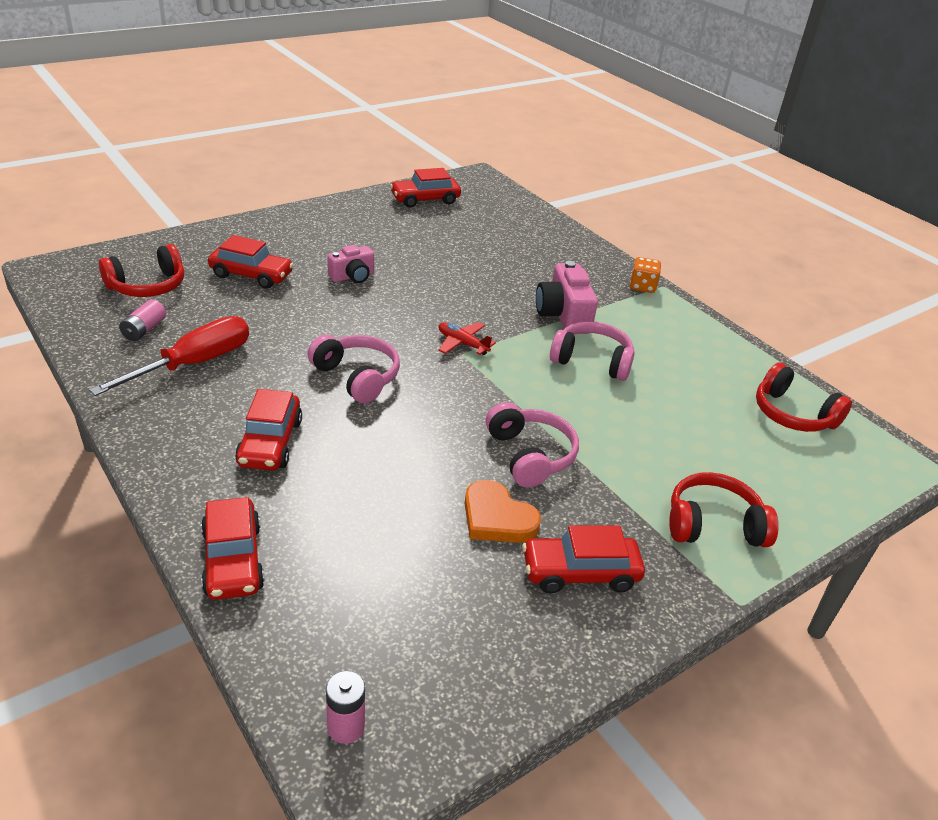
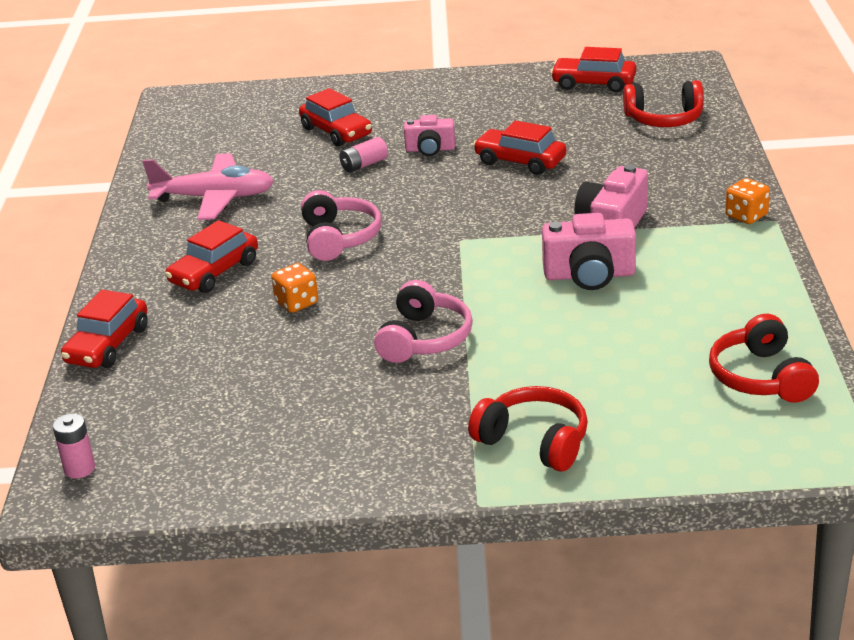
camera: 40 degrees right, 5 degrees down
red screwdriver [89,316,249,396] -> pink plane [143,153,274,220]
red headphones [99,244,184,297] -> red headphones moved to [623,80,704,127]
pink battery [119,299,166,341] -> pink battery moved to [339,137,388,173]
red plane [438,322,496,355] -> none
orange heart [465,480,541,543] -> none
red car [522,525,645,593] -> red car moved to [473,121,566,175]
pink headphones [550,321,635,381] -> pink camera [542,213,636,290]
none -> orange dice [271,263,318,313]

